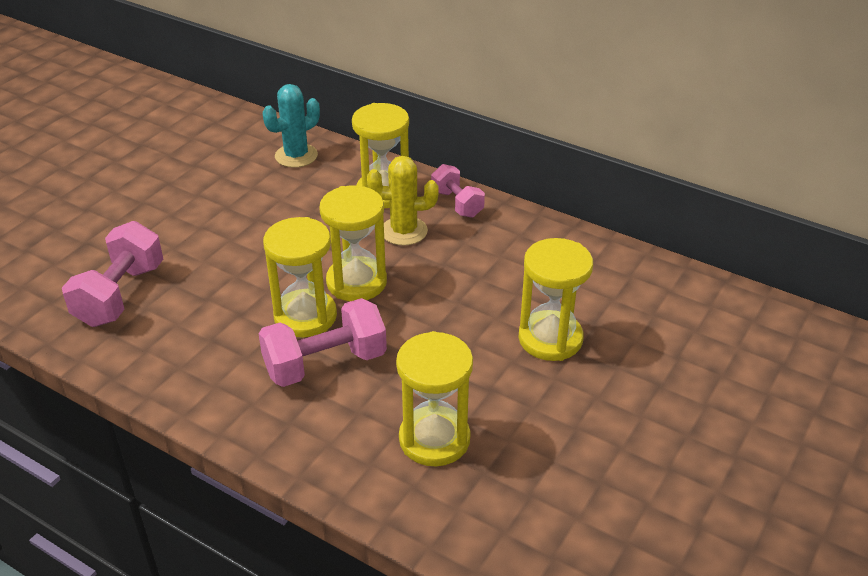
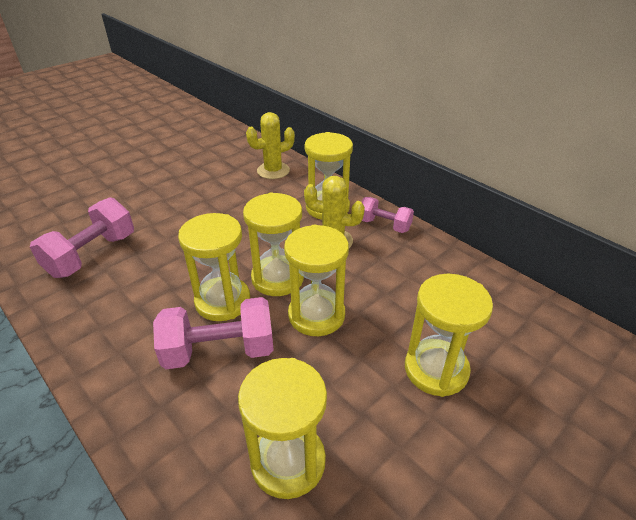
camera: 15 degrees right, 0 degrees up
turquoise cactus [263,84,320,168] -> yellow cactus [246,112,295,179]
pink dumbbell [431,164,485,218] -> pink dumbbell turned 45 degrees counterclockwise [362,197,414,233]
none -> yellow hourglass [284,225,349,336]

